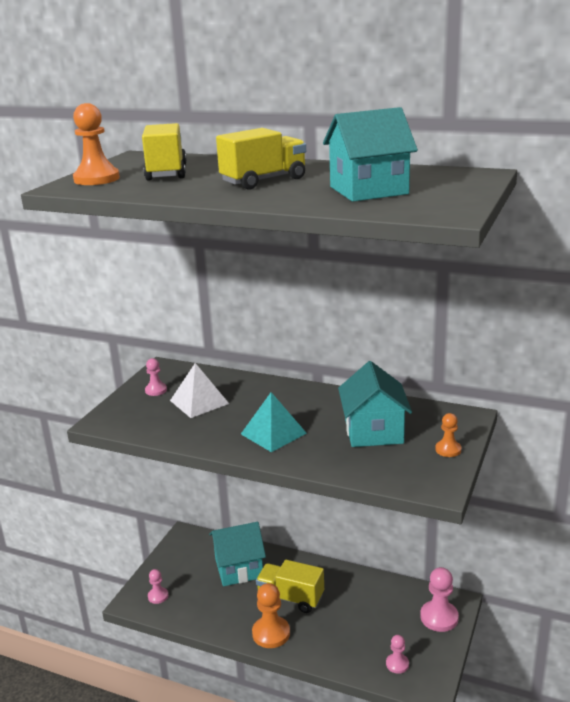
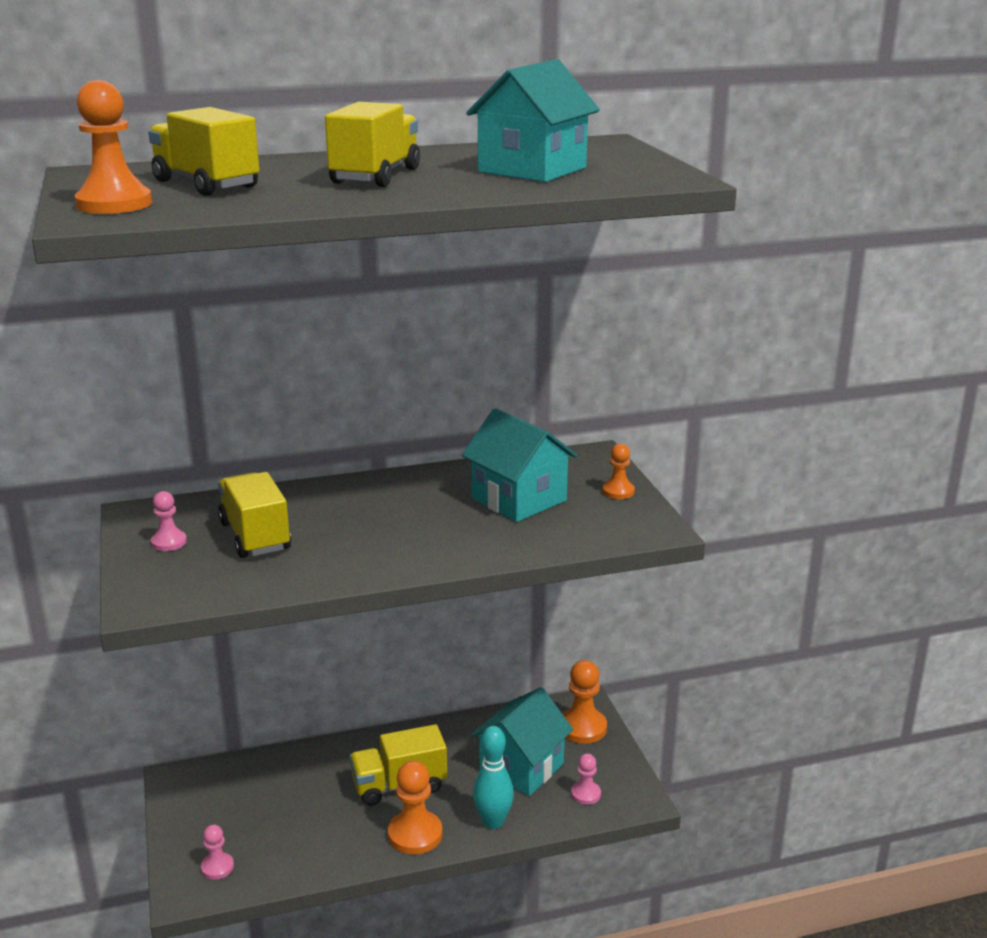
camera: 40 degrees left, 0 degrees up
white pyramid [170,363,229,418] -> yellow truck [218,472,291,558]
turquoise house [209,522,266,586] -> turquoise house moved to [470,687,573,796]
turquoise pyramid [241,392,307,452] -> none
pink pawn [420,567,459,632] -> orange pawn [562,660,607,744]
none -> turquoise bowling pin [473,726,514,829]

